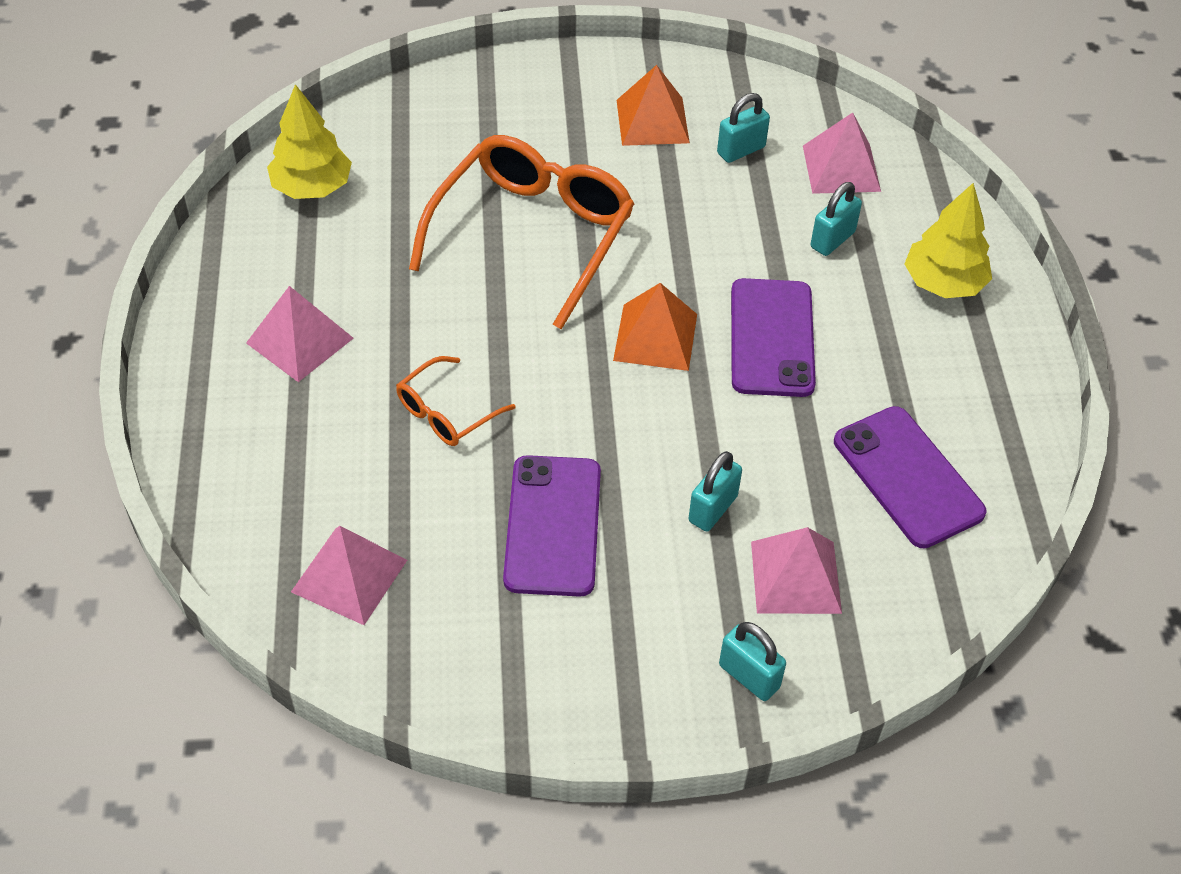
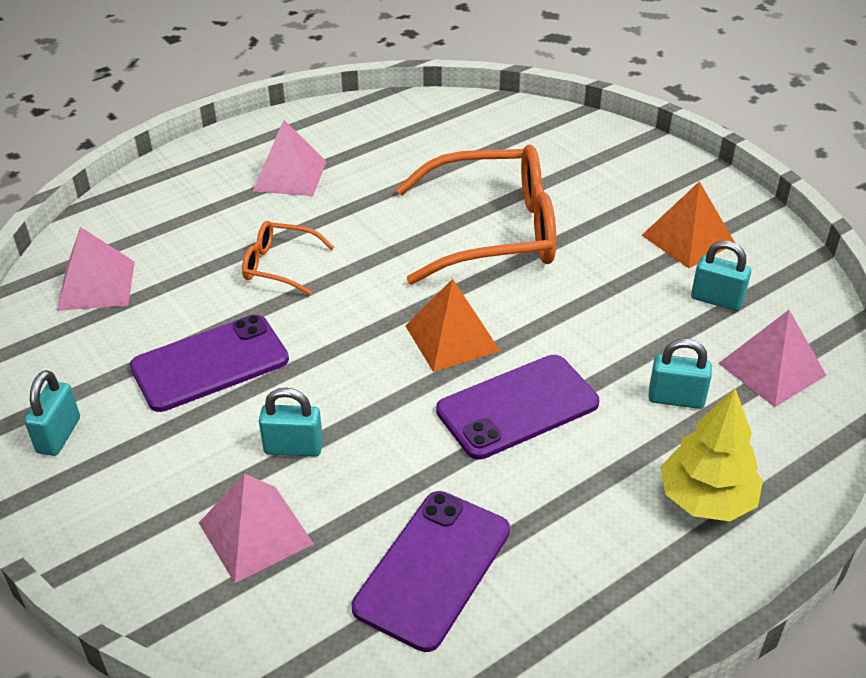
camera: 60 degrees right, 10 degrees down
yellow tree [267,84,352,199] -> none
turquoise padlock [719,622,786,701] -> turquoise padlock moved to [24,370,80,456]

